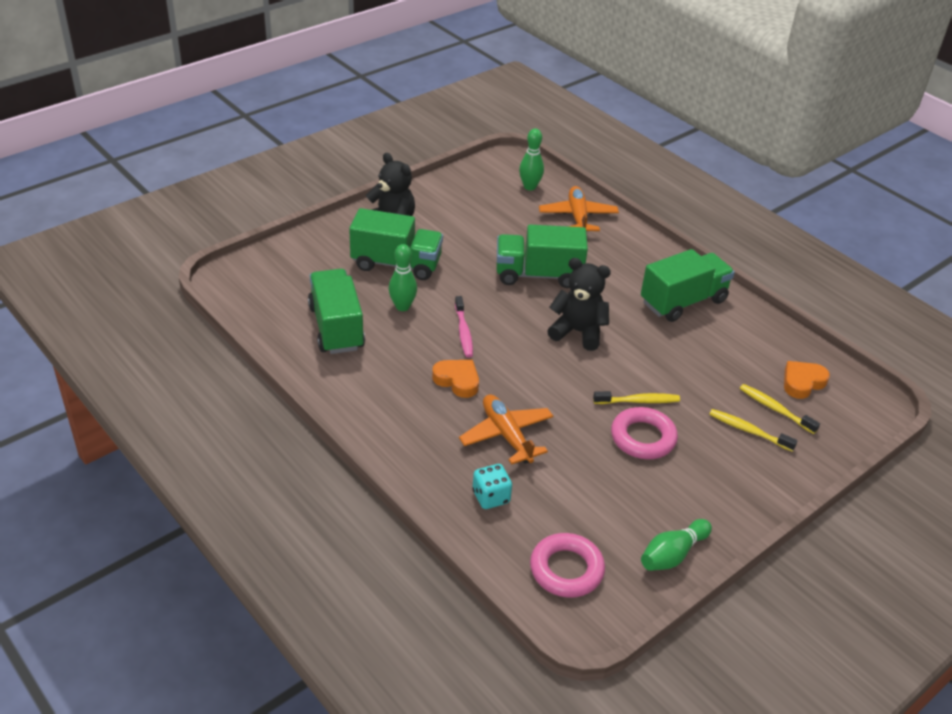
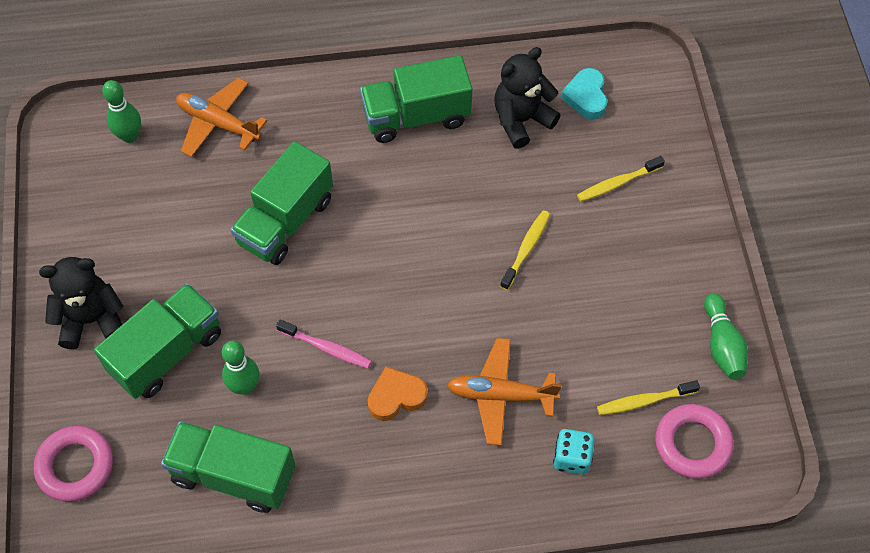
camera: 55 degrees left, 20 degrees up
black teddy bear [547,258,611,351] -> black teddy bear moved to [494,47,561,149]
pink ring [611,407,678,459] -> pink ring moved to [34,426,113,502]
green truck [641,249,735,322] -> green truck turned 105 degrees counterclockwise [360,55,472,143]
yellow toothbrush [740,384,820,434] -> yellow toothbrush moved to [597,380,700,415]
orange heart [784,361,830,399] -> turquoise heart [561,68,607,119]

